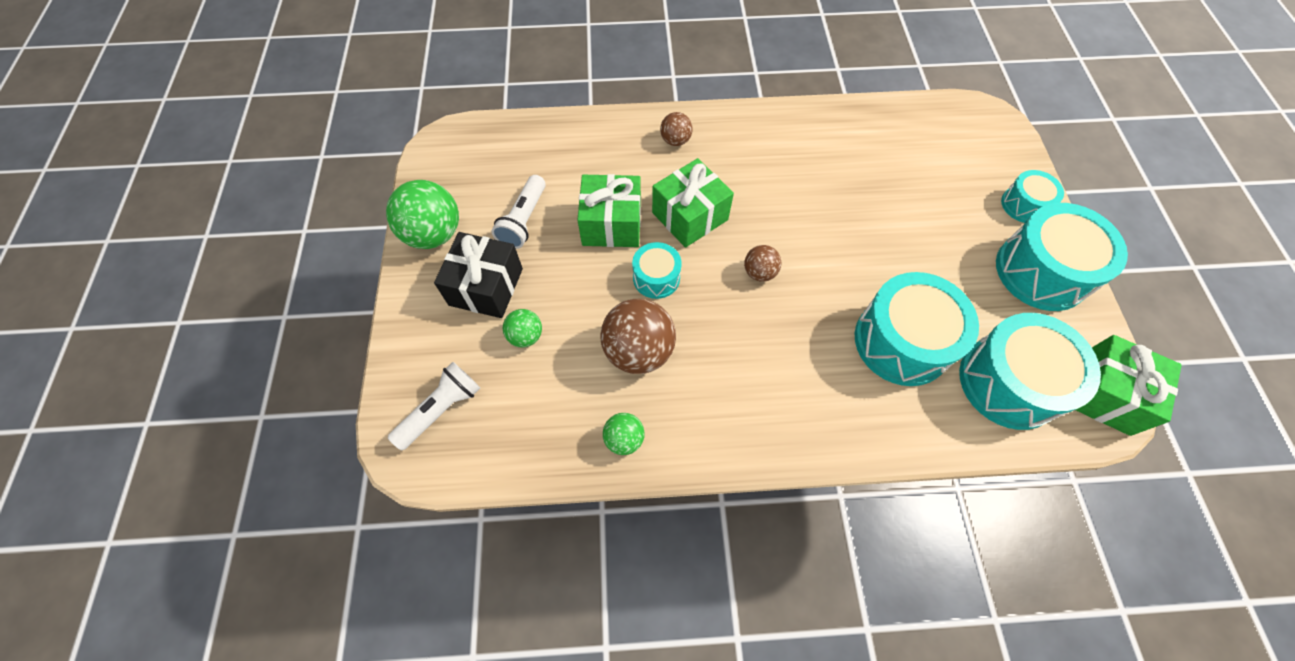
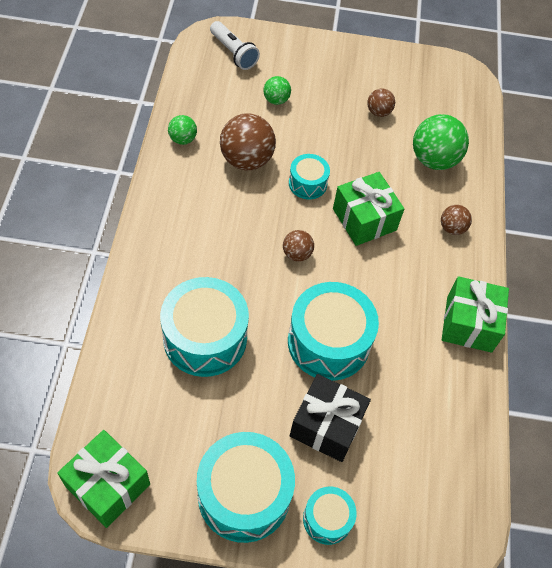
camera: 95 degrees right, 5 degrees down
green ball [386,180,459,249] -> green ball moved to [413,114,469,170]
black gift [434,232,523,318] -> black gift moved to [290,374,371,462]
white flashlight [492,175,546,249] -> brown ball [367,88,395,117]
green gift [577,174,641,247] -> green gift moved to [442,276,509,353]
turquoise drum [959,313,1101,430] -> turquoise drum moved to [288,282,379,381]

